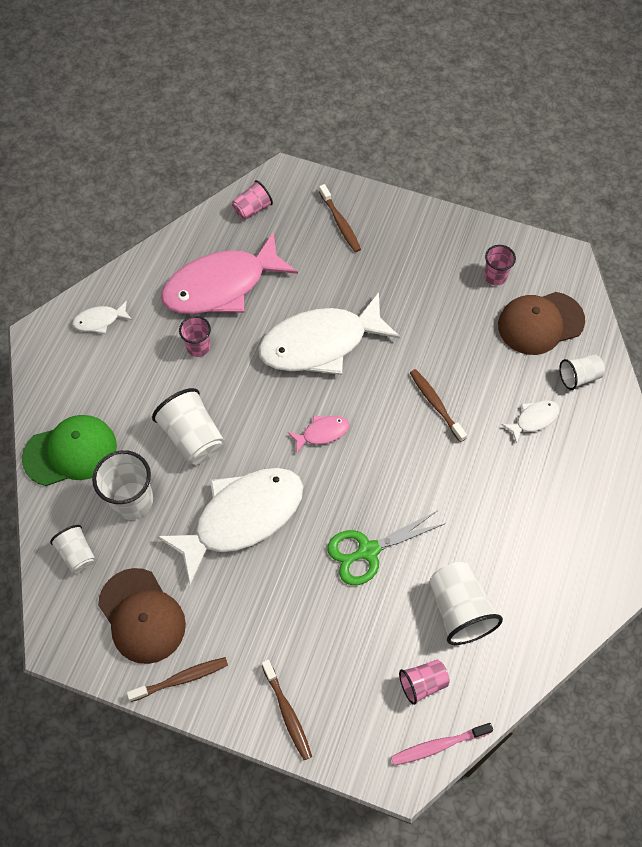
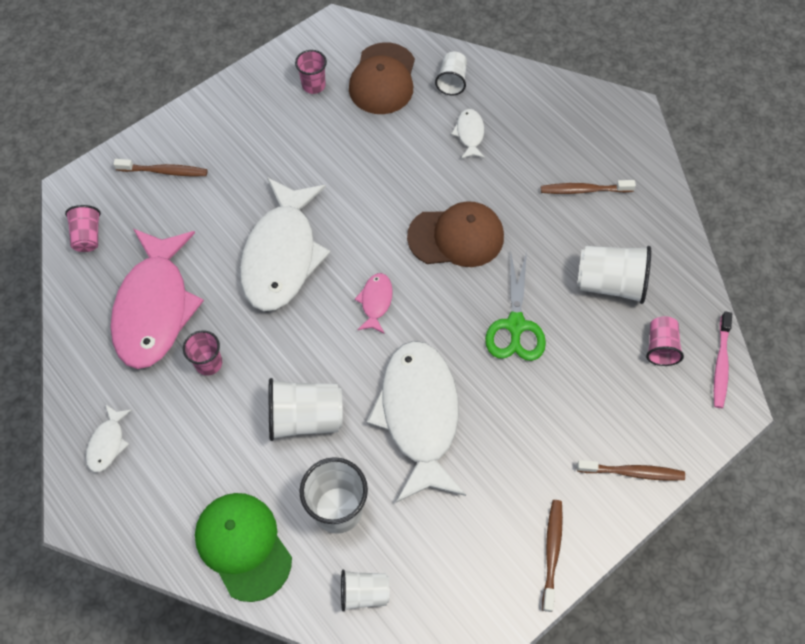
camera: 60 degrees left, 0 degrees up
green cap [22,415,117,486] -> green cap turned 45 degrees counterclockwise [195,493,292,602]
brown cap [98,568,186,664] -> brown cap moved to [407,201,504,267]
brown toothbrush [410,369,467,442] -> brown toothbrush moved to [541,180,636,194]

